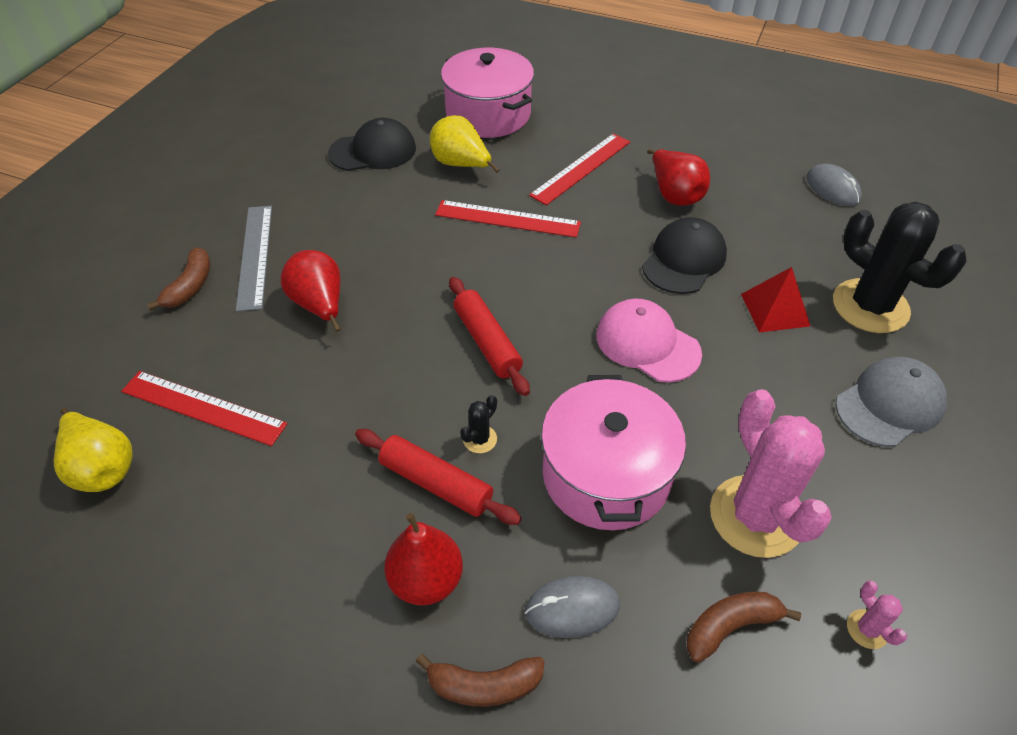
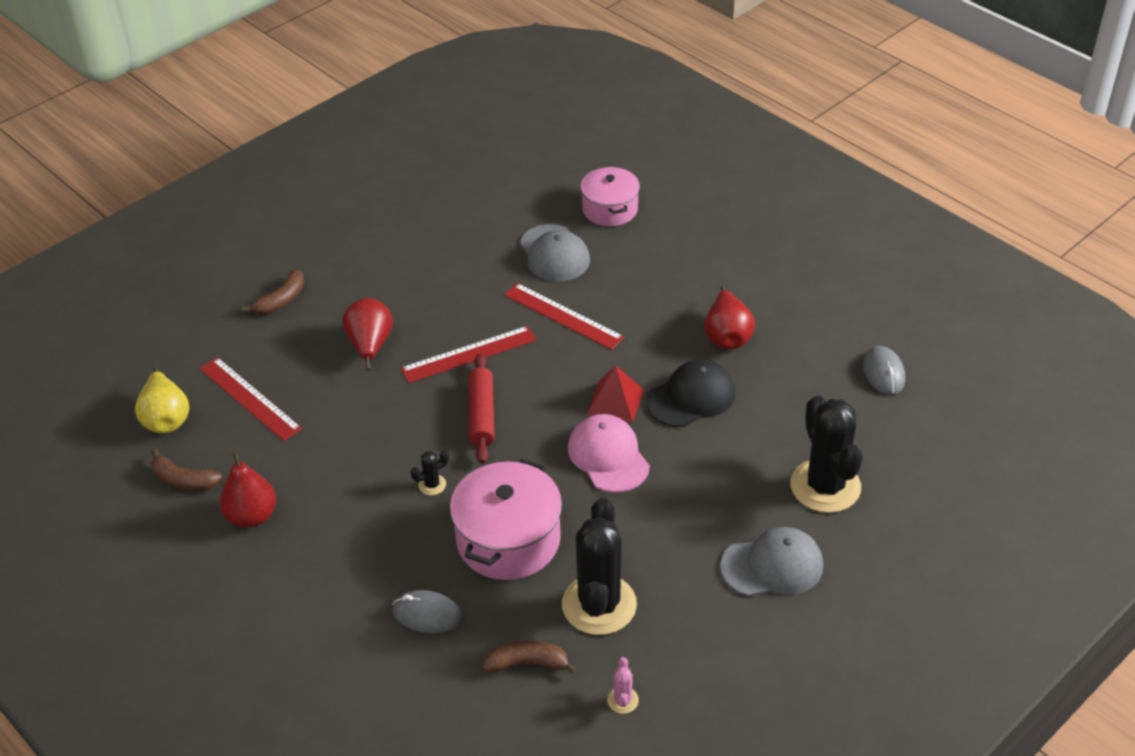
camera: 25 degrees right, 5 degrees down
grey ruler [236,206,272,312] -> none
black cap [328,118,416,171] -> none
red rolling pin [355,429,521,525] -> none
red pear [384,513,463,606] -> red pear moved to [220,452,276,528]
brown banana [416,654,545,707] -> brown banana moved to [151,449,222,491]
yellow pear [430,115,500,173] -> grey cap [520,224,590,282]
pink pot [441,48,534,138] -> pink pot [581,167,640,226], size x0.66
red ruler [529,133,630,205] -> red ruler moved to [401,326,537,383]
pink cactus [710,389,832,558] -> black cactus [562,498,637,635]
red pyramid [741,267,810,332] -> red pyramid moved to [587,365,644,423]

